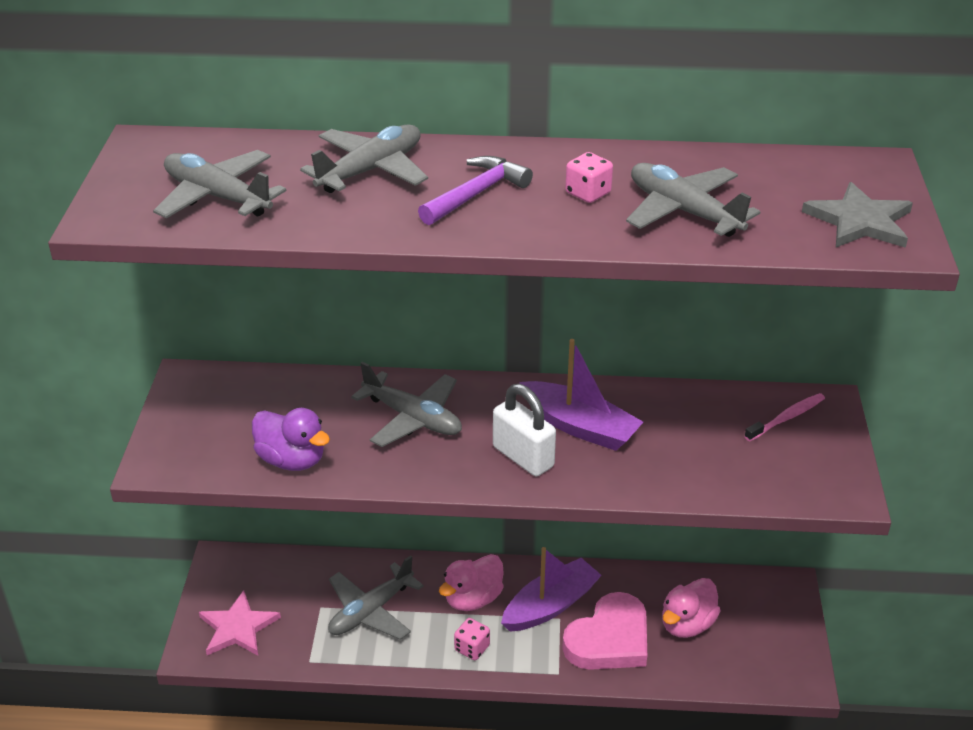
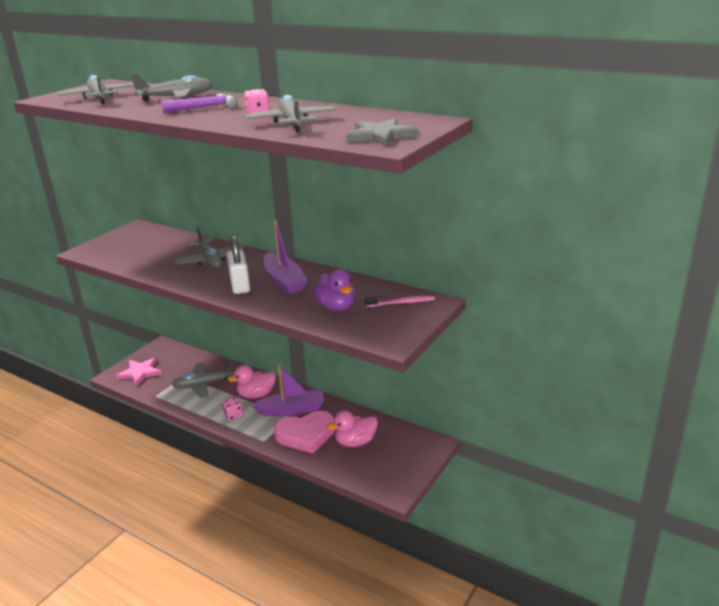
camera: 30 degrees right, 10 degrees down
purple duck [252,408,330,471] -> purple duck moved to [314,269,355,311]

